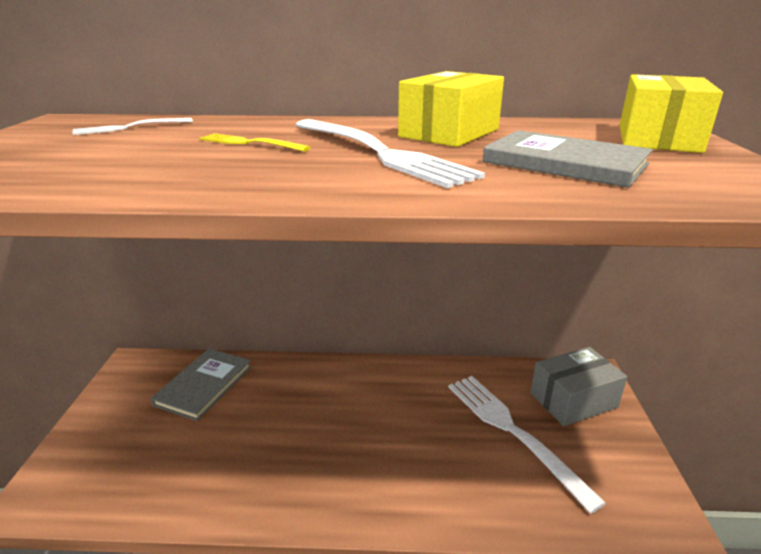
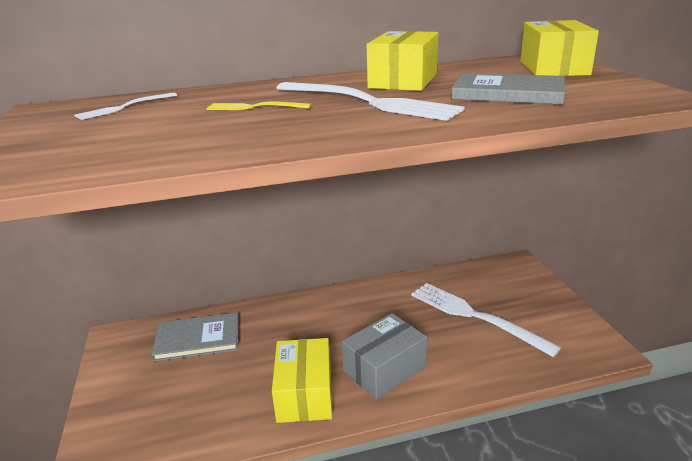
camera: 15 degrees left, 0 degrees up
grey book [150,348,252,421] -> grey book turned 75 degrees clockwise [152,313,239,362]
grey box [530,347,627,426] -> grey box moved to [342,313,427,399]
none -> yellow box [272,338,332,423]

